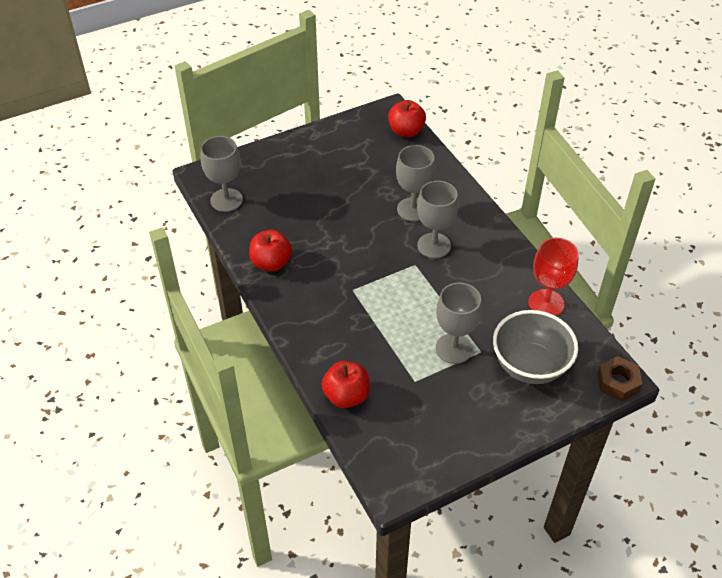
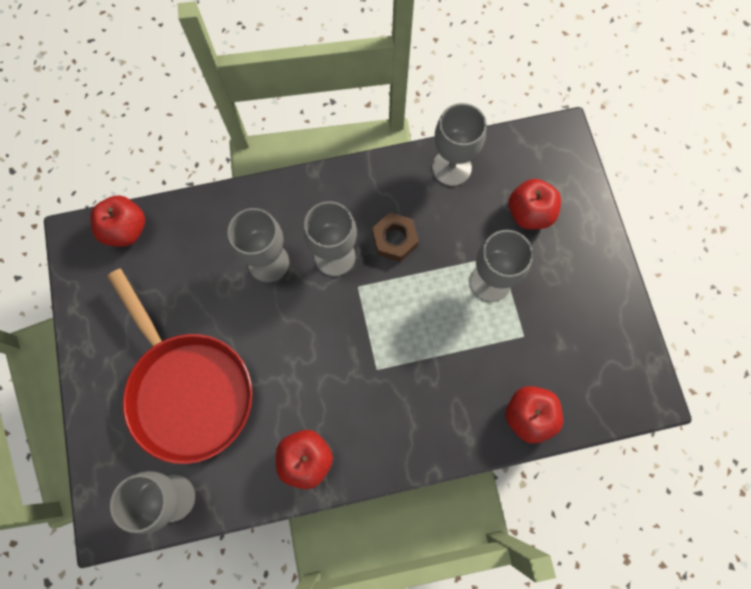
camera: 75 degrees left, 25 degrees up
grey bowl [493,310,578,384] -> red apple [508,179,561,230]
red goblet [528,238,579,316] -> grey goblet [432,103,487,186]
brown nut [597,356,642,401] -> brown nut moved to [372,213,419,262]
none -> red pan [107,269,252,464]

